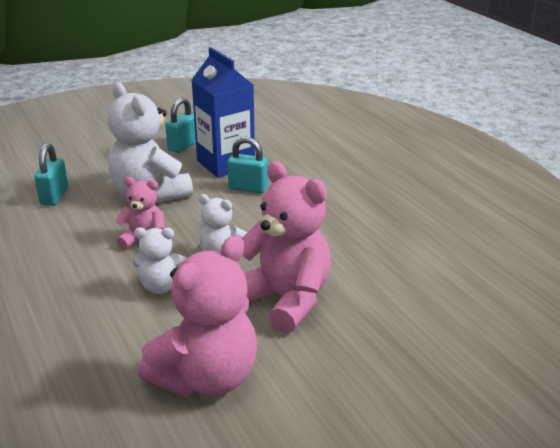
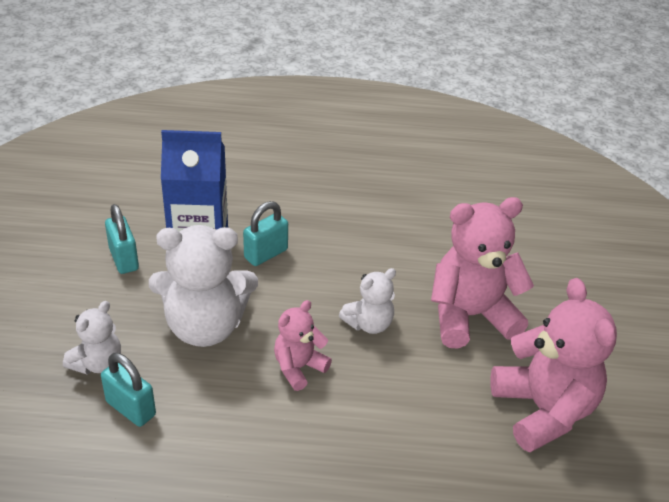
camera: 60 degrees left, 10 degrees up
white teddy bear [132,227,187,294] -> white teddy bear moved to [63,301,121,374]

